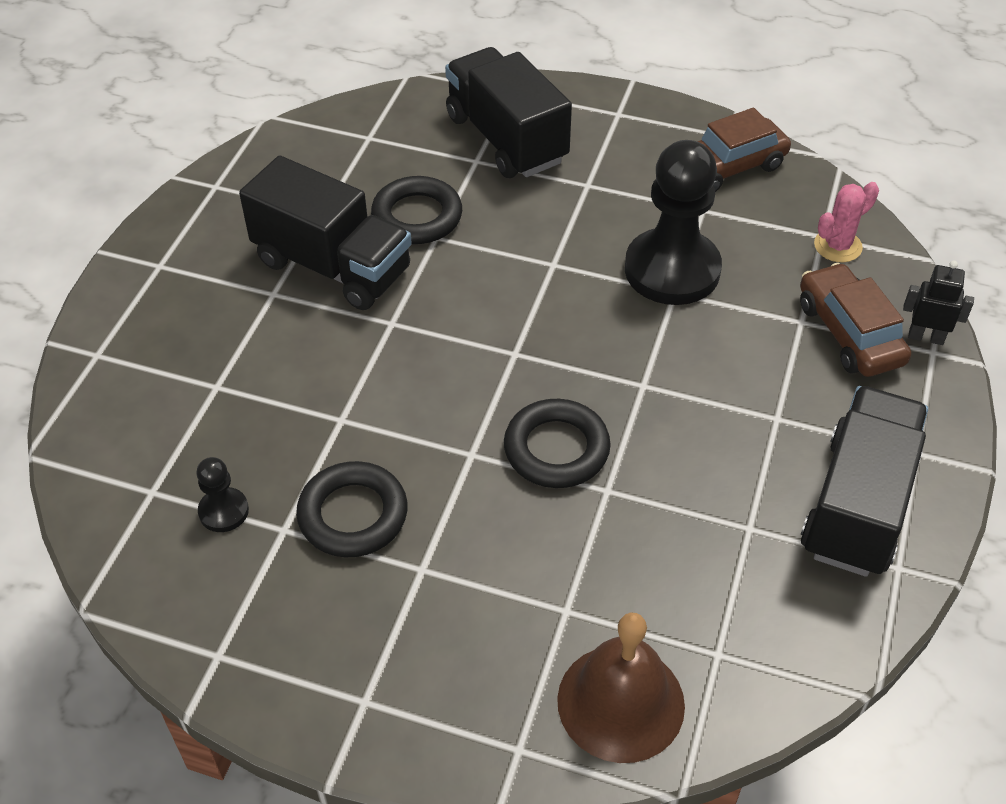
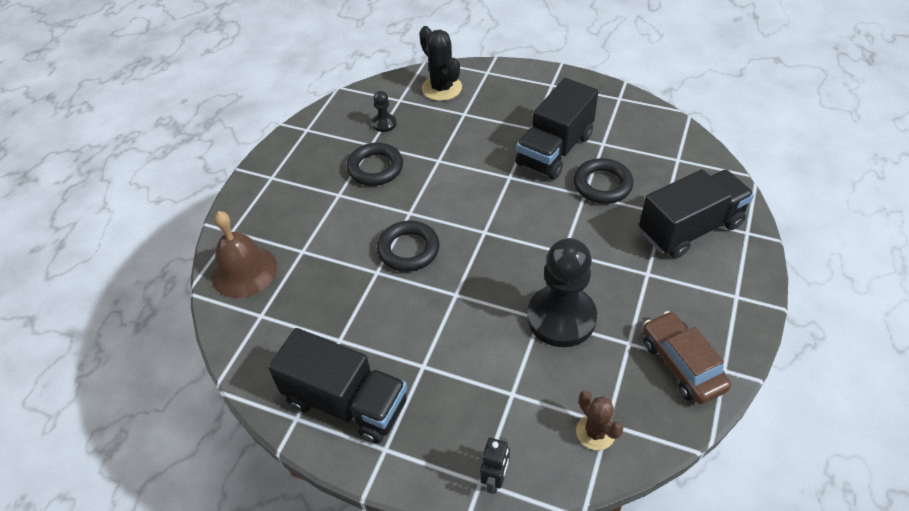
camera: 95 degrees right, 0 degrees up
brown car [800,263,911,377] -> none
pink cactus [814,182,879,262] -> brown cactus [576,390,623,450]
none -> black cactus [419,26,462,101]

